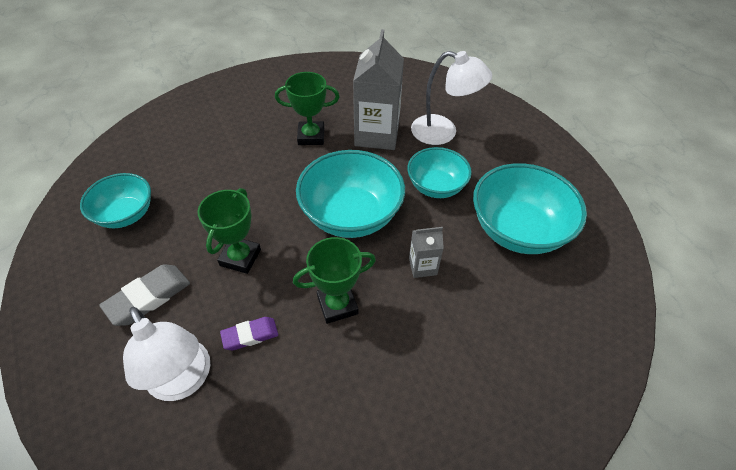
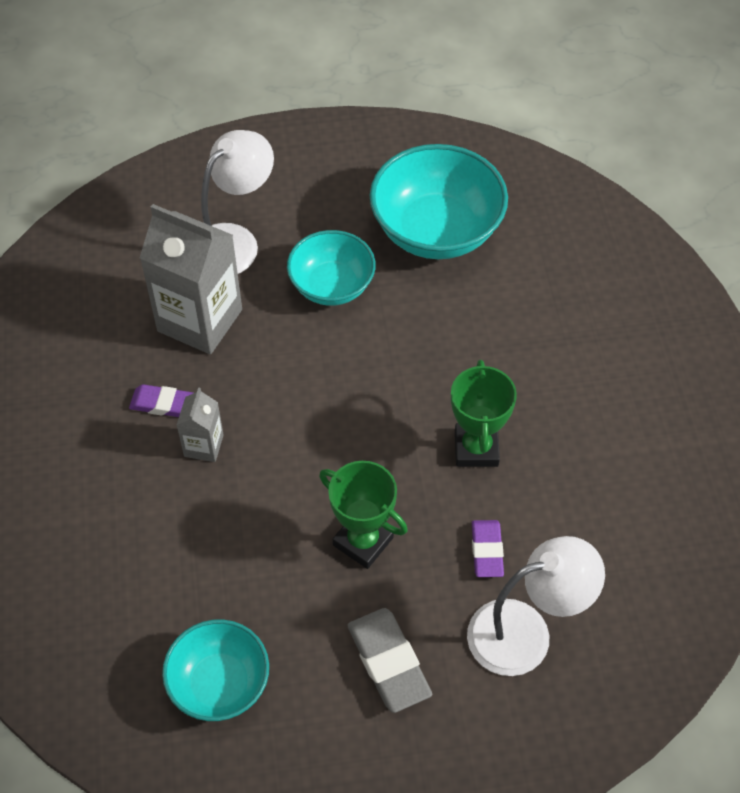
camera: 70 degrees left, 5 degrees up
green trophy [275,72,339,145] -> purple eraser [129,384,193,417]
turquoise bowl [296,150,405,238] -> none
grey carton [409,227,444,278] -> grey carton moved to [177,388,224,462]

